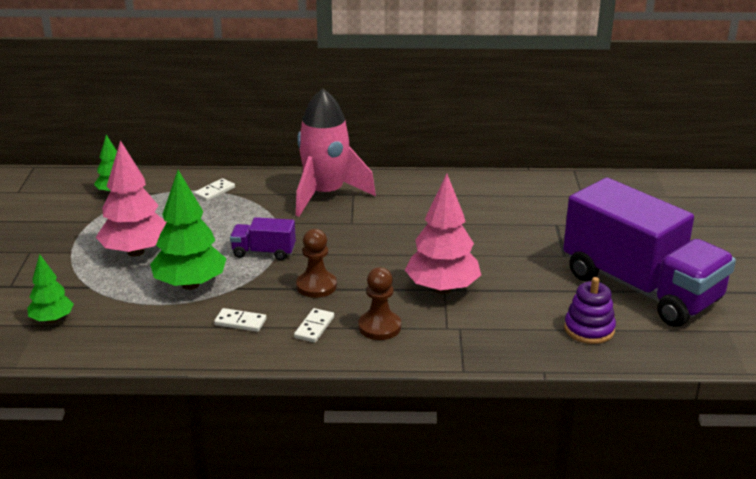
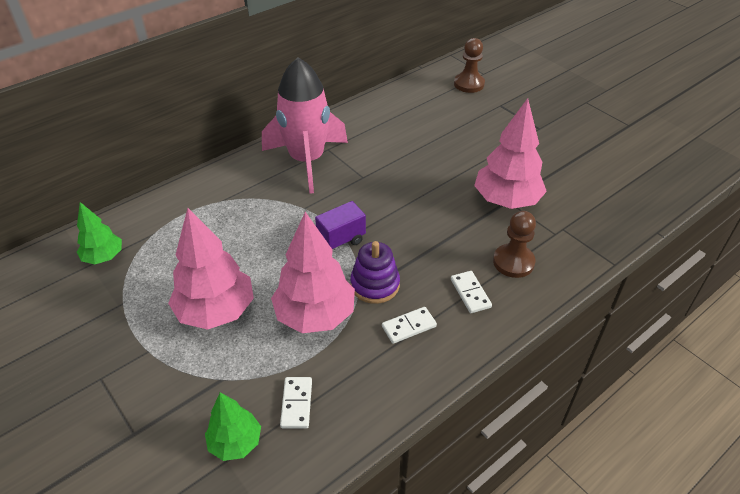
camera: 40 degrees left, 15 degrees up
green tree [150,170,227,290] -> pink tree [271,212,355,333]
white domino [194,178,235,201] -> white domino moved to [280,377,312,428]
brown pawn [296,229,337,298] -> brown pawn moved to [454,38,485,93]
purple truck [563,177,736,327] -> none
purple stacking toy [564,277,616,344] -> purple stacking toy moved to [350,241,400,304]

